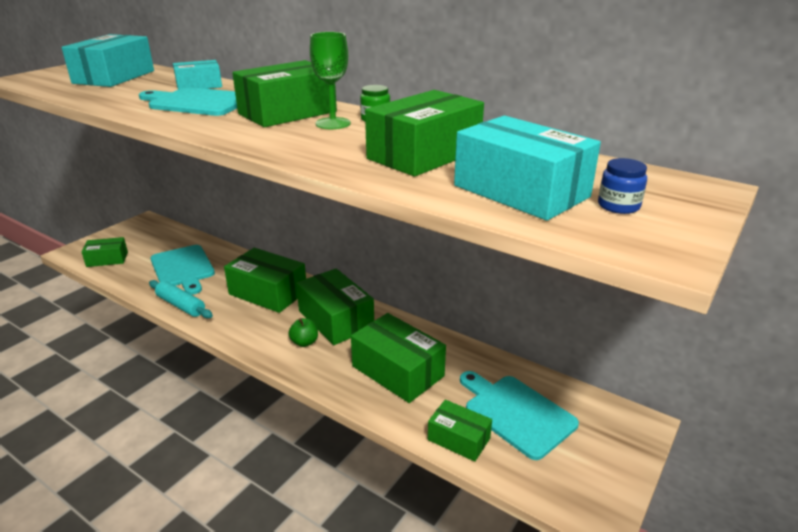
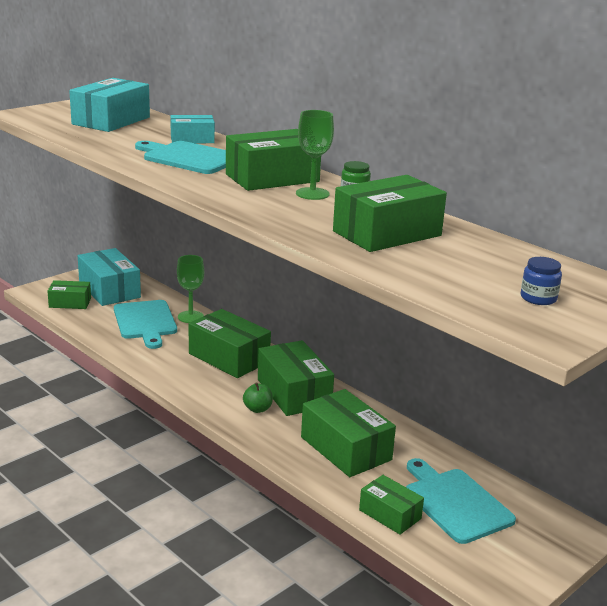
camera: 10 degrees right, 5 degrees down
turquoise rolling pin [149,280,213,318] -> none
turquoise box [454,116,601,221] -> turquoise box moved to [78,248,141,306]
none -> green goblet [177,255,204,323]

